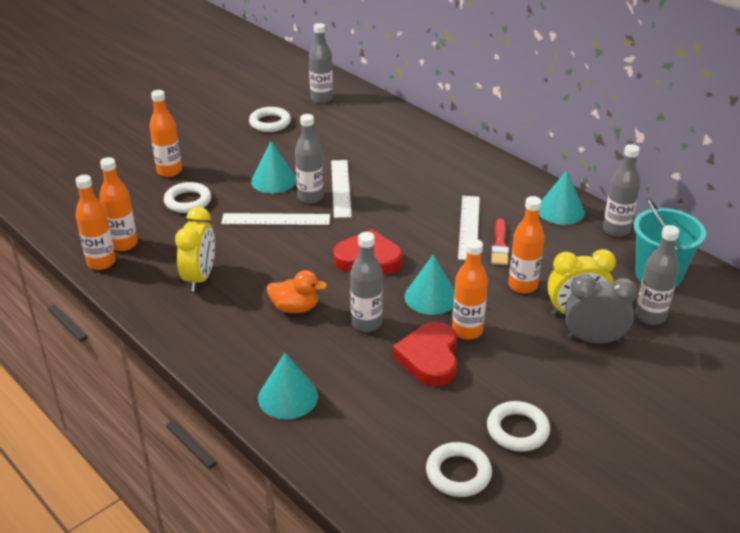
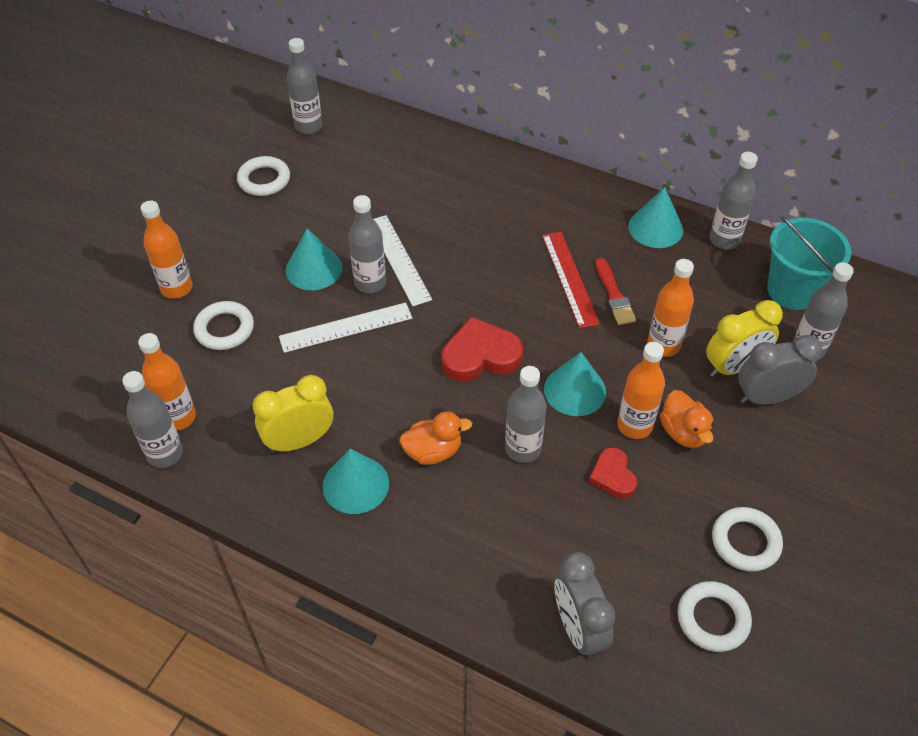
camera: 20 degrees left, 15 degrees up
orange bottle [76,175,116,270] -> grey bottle [122,371,183,468]
yellow clock [175,207,215,291] -> yellow clock turned 105 degrees counterclockwise [253,375,333,453]
turquoise cone [258,353,318,419] -> turquoise cone moved to [323,449,389,514]
red heart [393,322,457,387] -> red heart [589,447,637,499], size x0.60
white ruler [458,196,480,260] -> red ruler [542,232,600,328]
none -> grey clock [554,552,616,658]
none -> orange duck [660,390,714,448]

